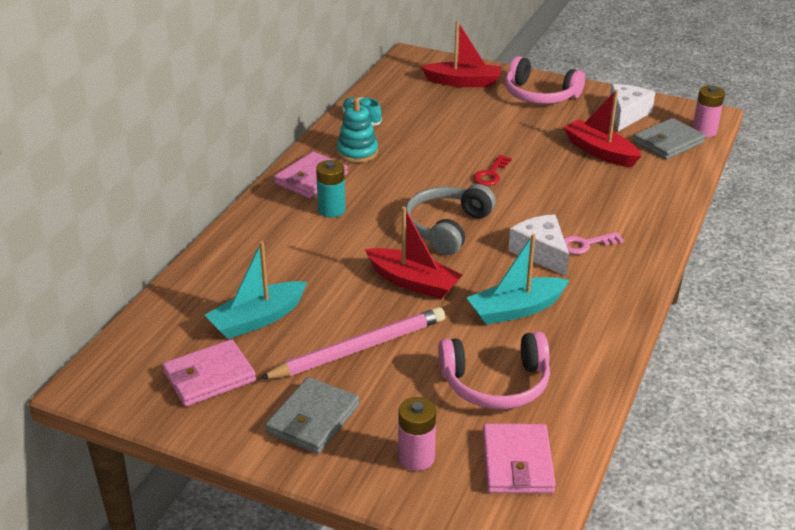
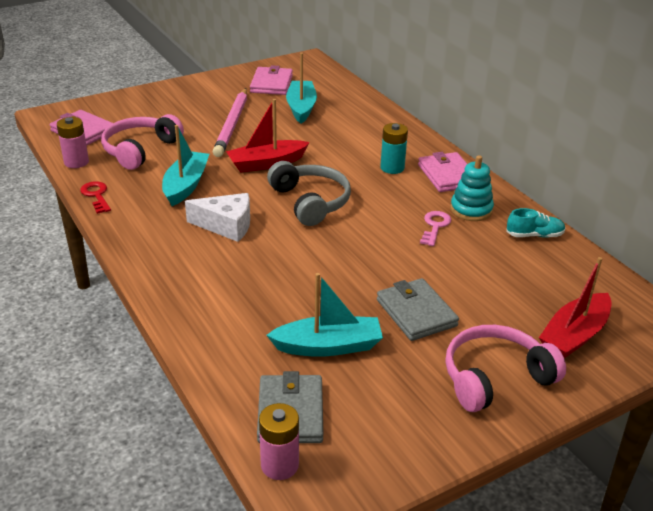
camera: 125 degrees right, 0 degrees up
grey wallet [265,377,359,454] -> grey wallet moved to [377,278,459,341]
pink battery [398,397,436,471] -> pink battery moved to [57,117,89,168]
red key [473,155,512,186] -> red key moved to [80,181,111,214]
red boat [563,90,641,167] -> turquoise boat [266,273,383,357]
pink key [564,232,624,254] -> pink key moved to [420,211,451,246]
white cheese [610,84,655,131] -> none

